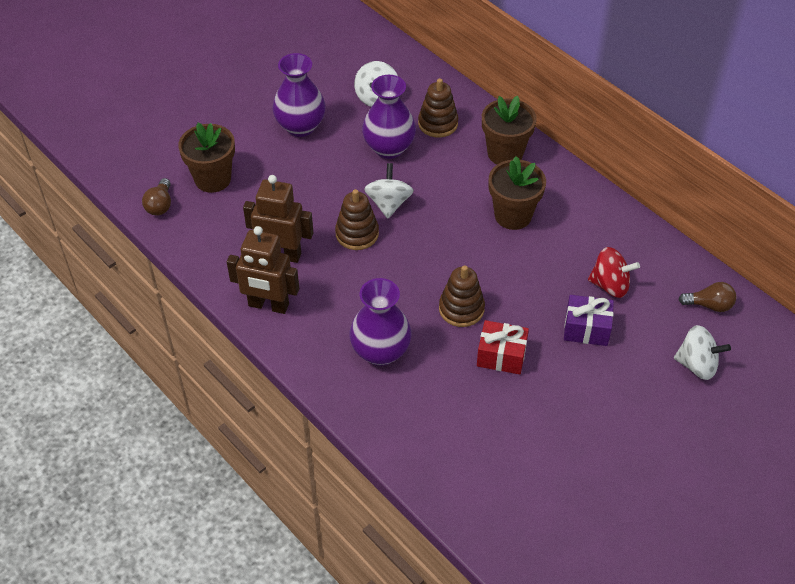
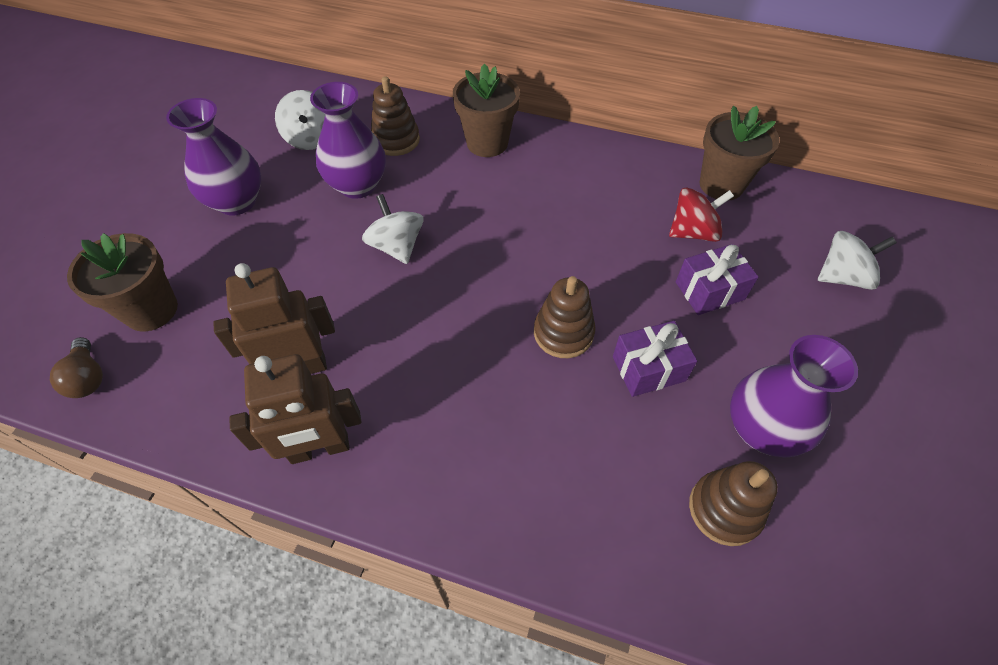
camera: 30 degrees left, 5 degrees up
brown stacking toy [335,189,379,250] -> brown stacking toy moved to [689,461,778,546]
purple vase [349,278,412,366] -> purple vase moved to [730,335,858,458]
red gift [477,320,529,374] -> purple gift [613,321,697,397]
brown flower pot [489,156,546,230] -> brown flower pot moved to [700,106,780,201]
brown light bulb [678,282,736,312] -> none

